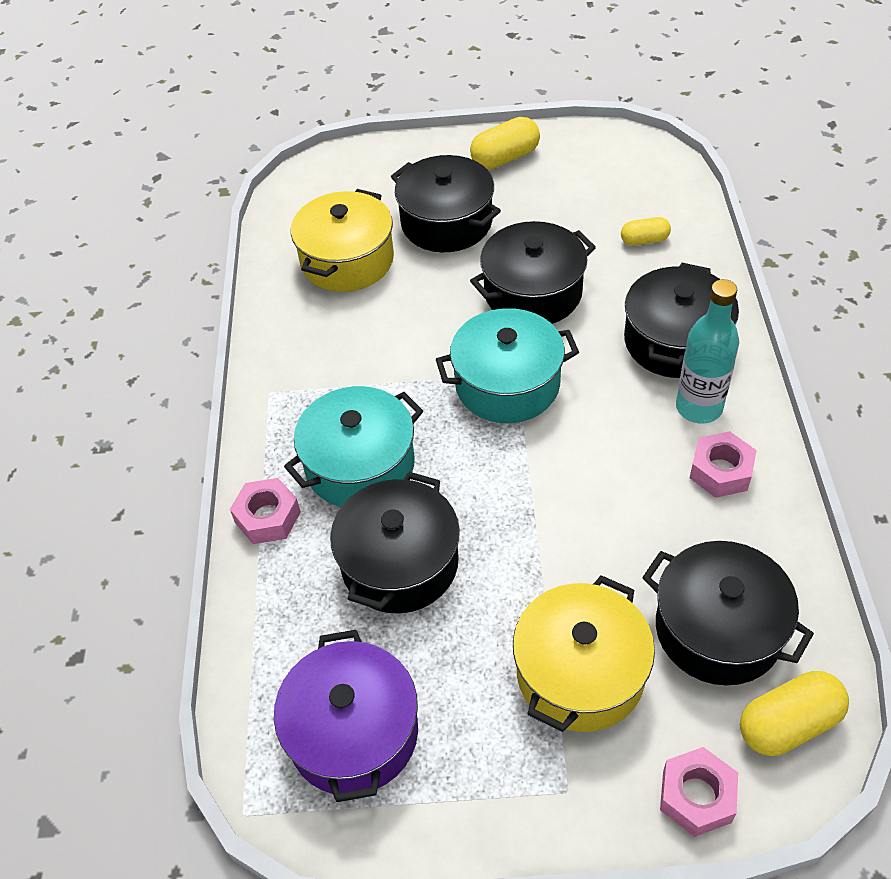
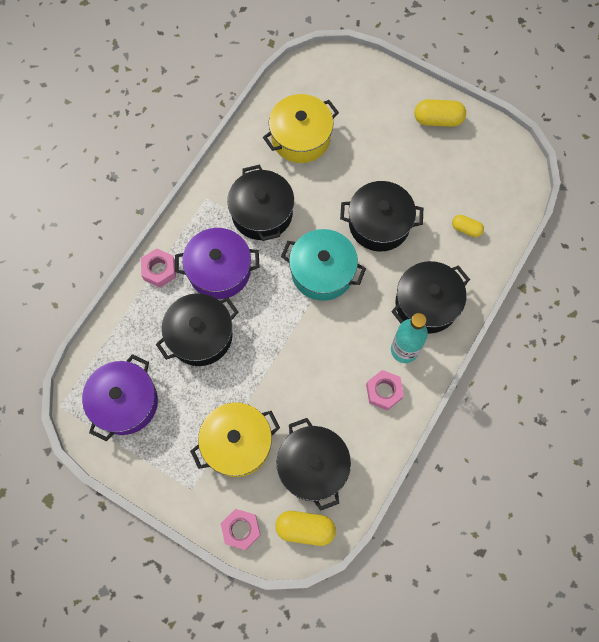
camera: 30 degrees right, 20 degrees up
turquoise pot [284,386,423,507] -> purple pot [175,228,260,299]
black pot [391,155,501,252] -> black pot moved to [227,165,294,241]

